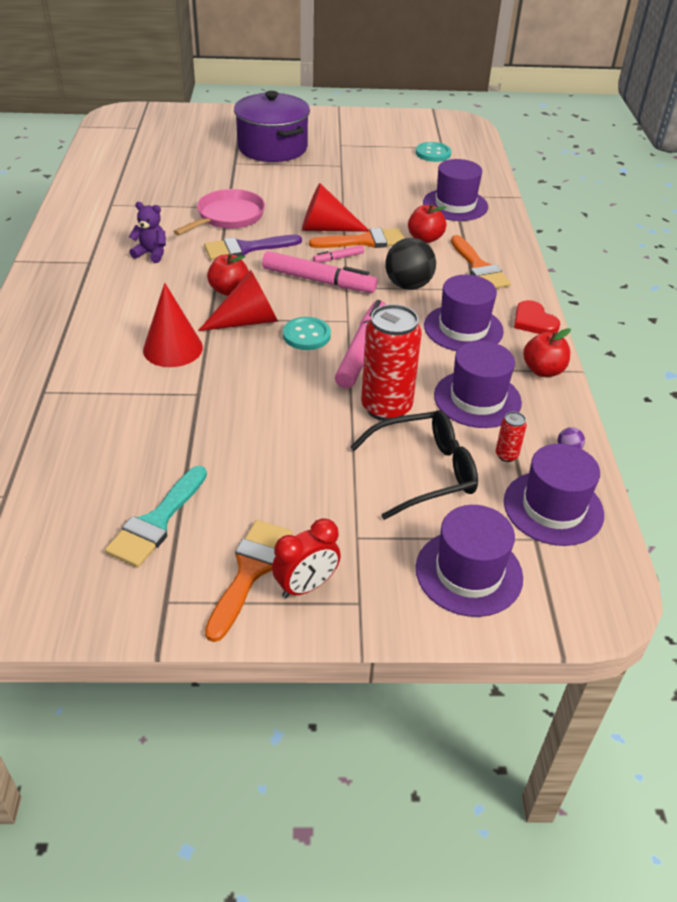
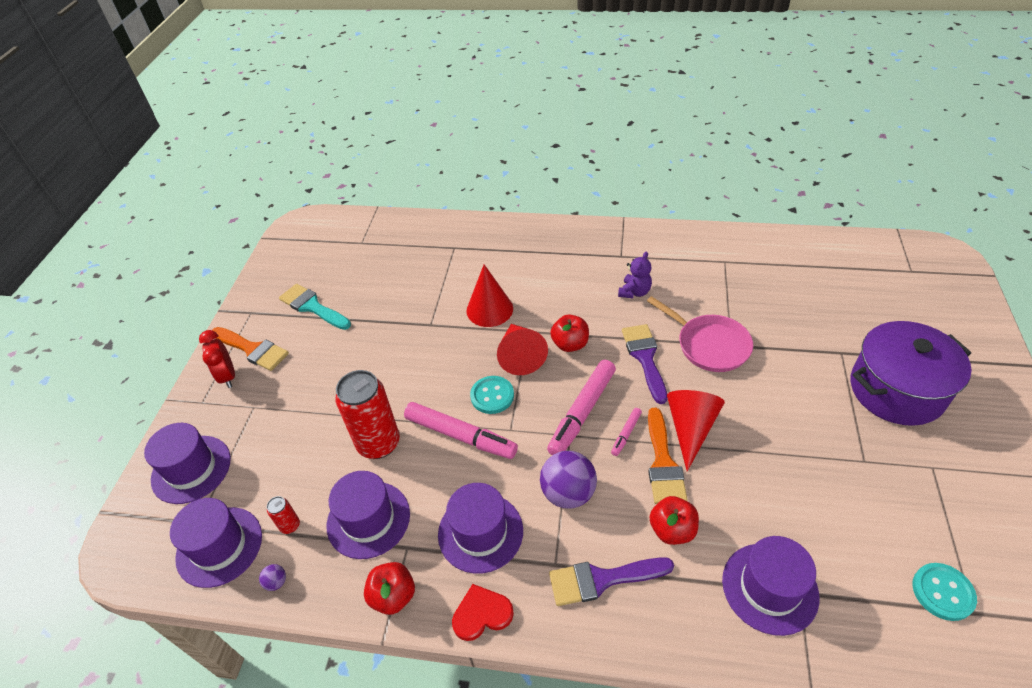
camera: 105 degrees right, 5 degrees up
pink marker [313,245,364,263] -> pink marker turned 135 degrees counterclockwise [611,408,642,456]
black glasses [350,410,478,520] -> none
black ball [385,238,436,290] -> purple ball [540,451,597,509]
orange brush [451,235,511,289] -> purple brush [549,557,674,606]

